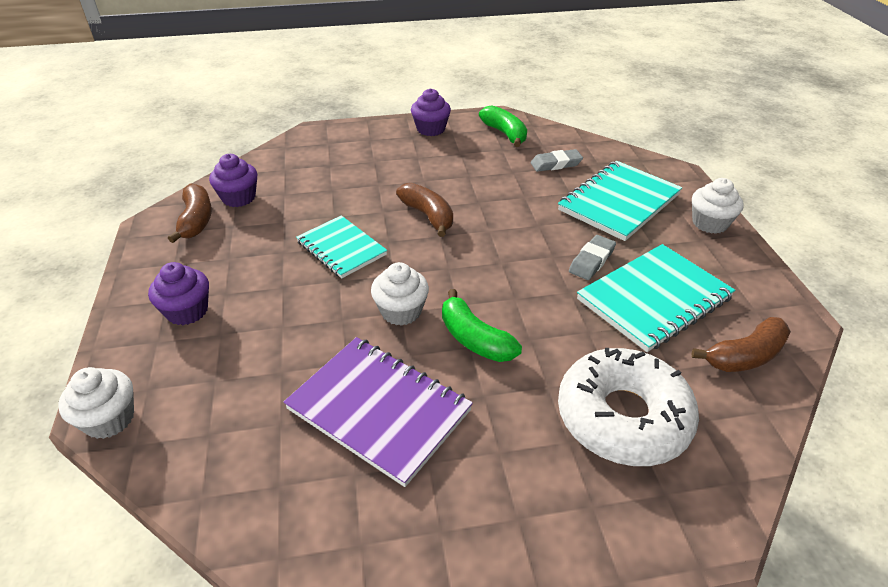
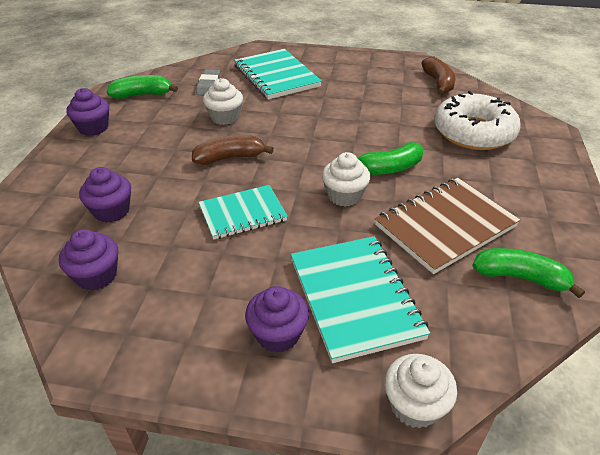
camera: 70 degrees left, 0 degrees up
brown banana [168,183,212,243] -> none
purple notebook [284,337,473,487] -> brown notebook [375,178,520,274]
grey eraser [569,235,616,280] -> none
turquoise notebook [577,244,735,352] -> turquoise notebook moved to [291,236,430,363]
white cupcake [692,178,744,234] -> white cupcake moved to [203,78,243,125]
none -> purple cupcake [79,167,131,223]
none -> green banana [472,248,585,298]

